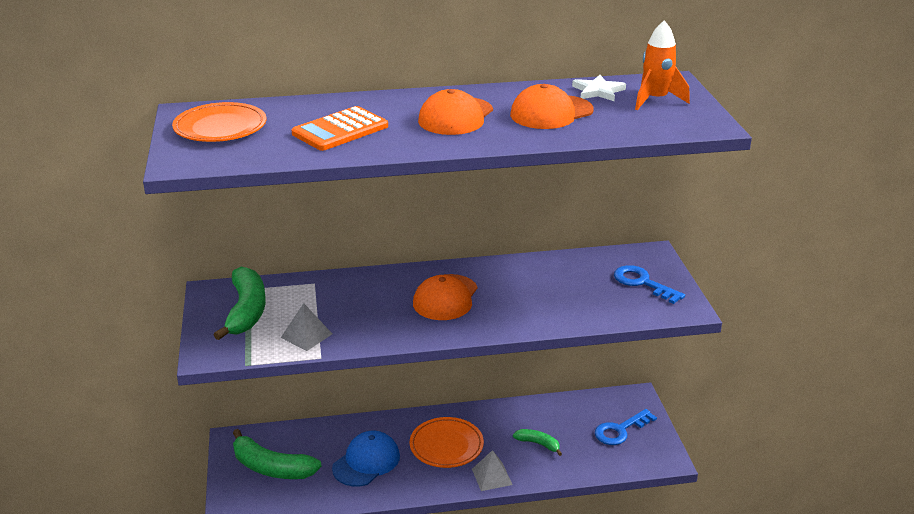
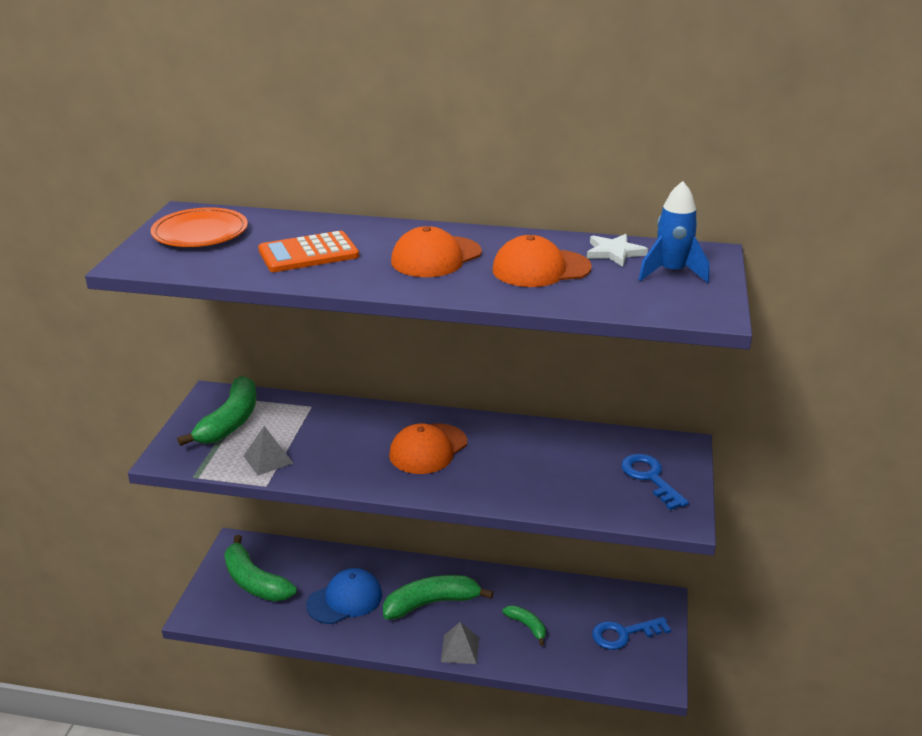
camera: 20 degrees right, 0 degrees up
orange plate [410,417,484,468] -> green banana [383,575,494,620]
orange rocket [635,20,690,110] -> blue rocket [639,181,709,283]

